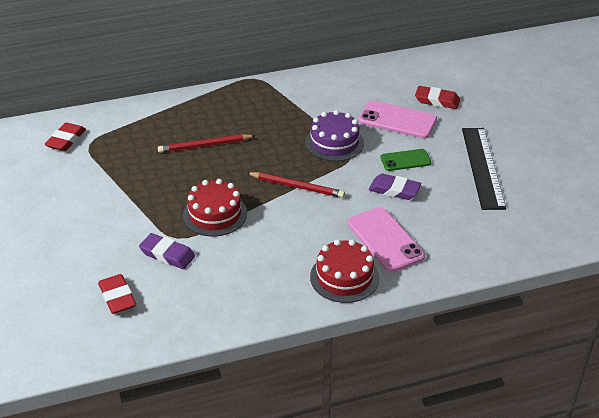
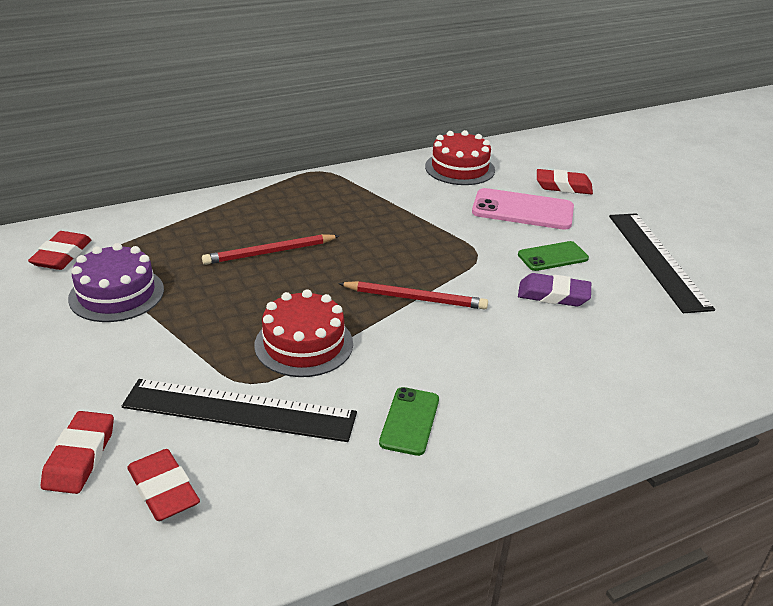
camera: 10 degrees left, 5 degrees down
purple eraser [139,233,195,269] -> black ruler [122,379,357,442]
purple cake [305,110,364,161] -> purple cake moved to [68,243,164,322]
red cake [310,239,379,303] -> red cake moved to [425,130,495,185]
pink phone [347,207,425,272] -> none
none -> red eraser [41,411,114,494]
none -> green phone [379,387,439,456]

